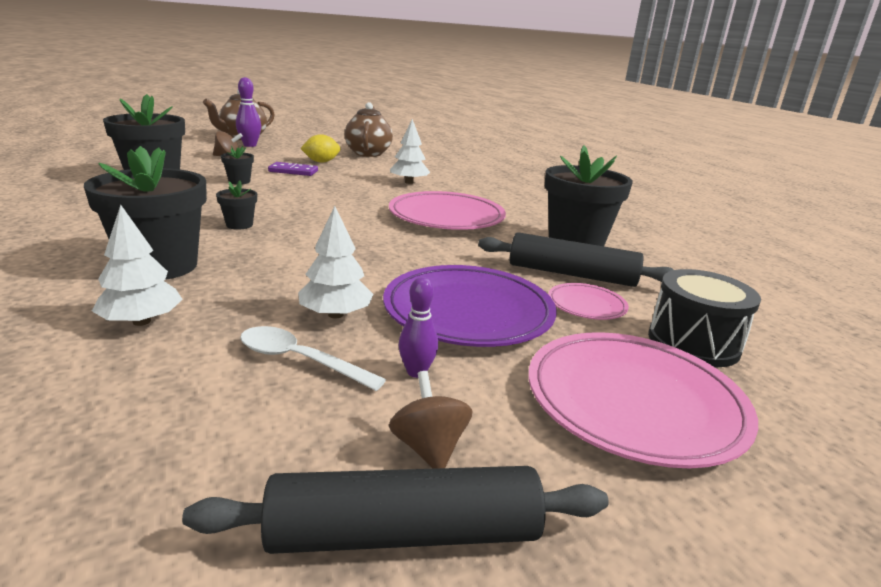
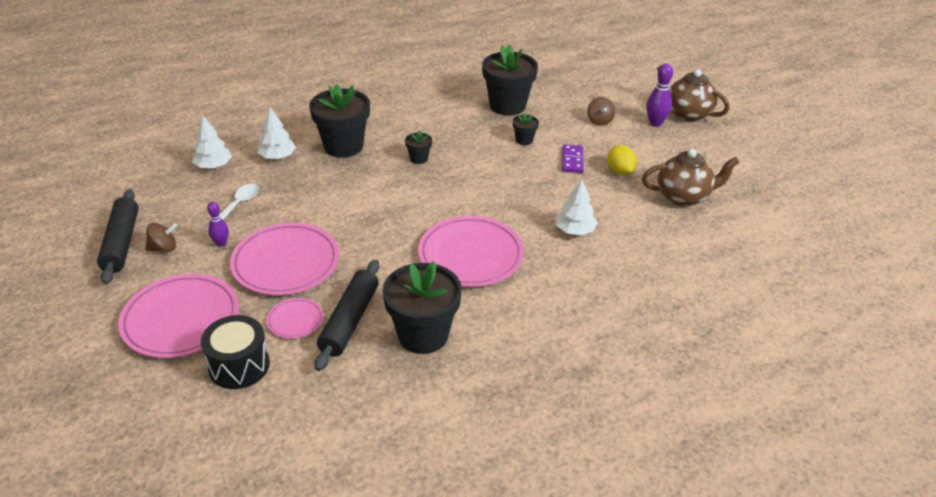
camera: 90 degrees right, 15 degrees up
white tree [298,206,373,318] -> white tree moved to [192,116,232,169]
purple plate [383,265,557,347] -> pink plate [230,223,339,295]

